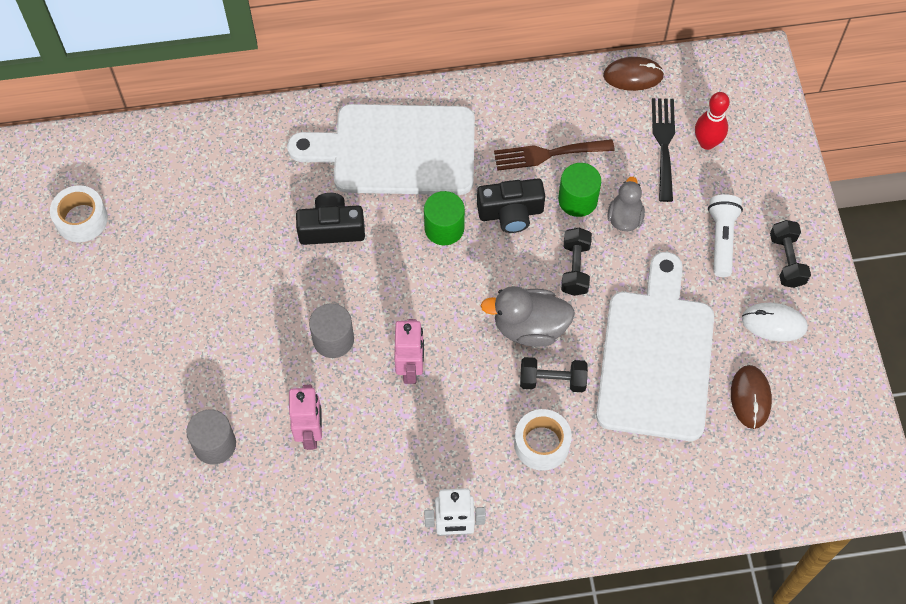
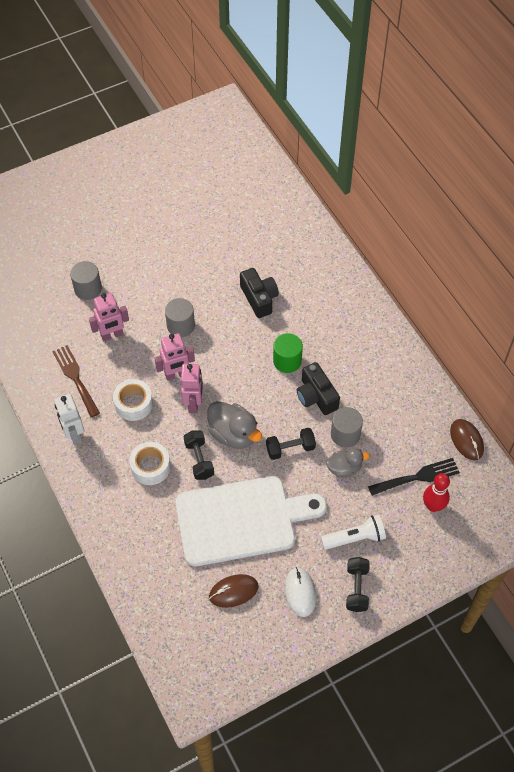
camera: 70 degrees right, 5 degrees down
white tape [50,185,108,242] -> white tape moved to [113,379,153,421]
white cutting board [287,104,475,195] -> none
grey duck [481,286,575,347] -> grey duck turned 150 degrees clockwise [207,401,262,449]
brown fork [494,139,615,171] -> brown fork moved to [52,345,100,418]
green cylinder [558,163,601,217] -> grey cylinder [331,407,363,448]
black dumbbell [770,220,811,288] -> black dumbbell turned 60 degrees counterclockwise [346,557,370,612]
none -> pink robot [181,364,203,413]

